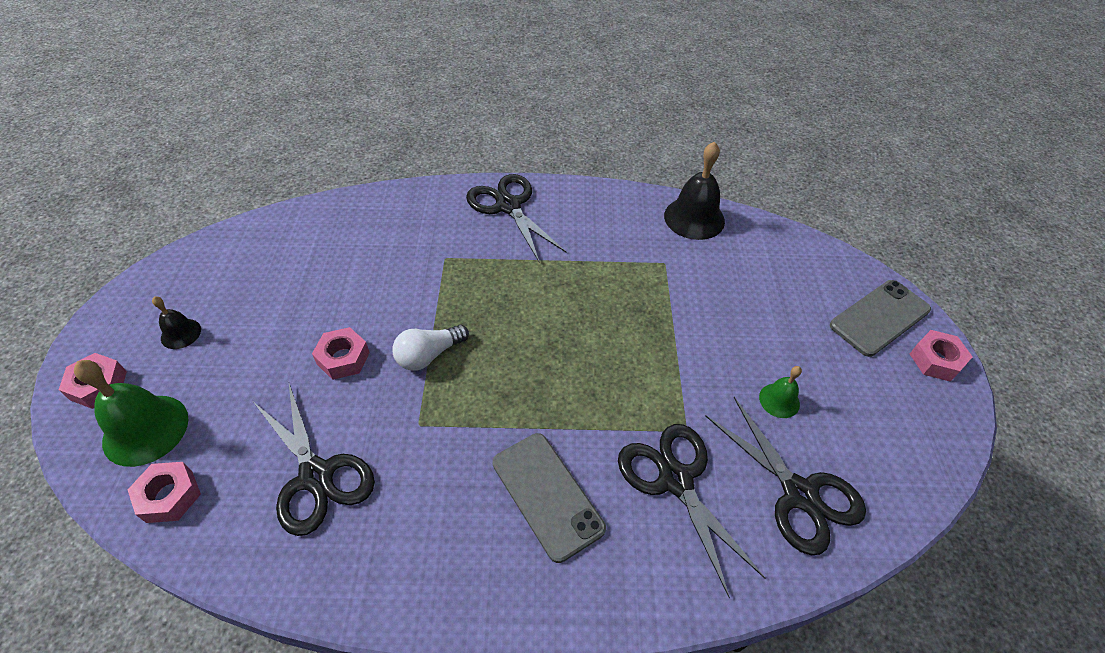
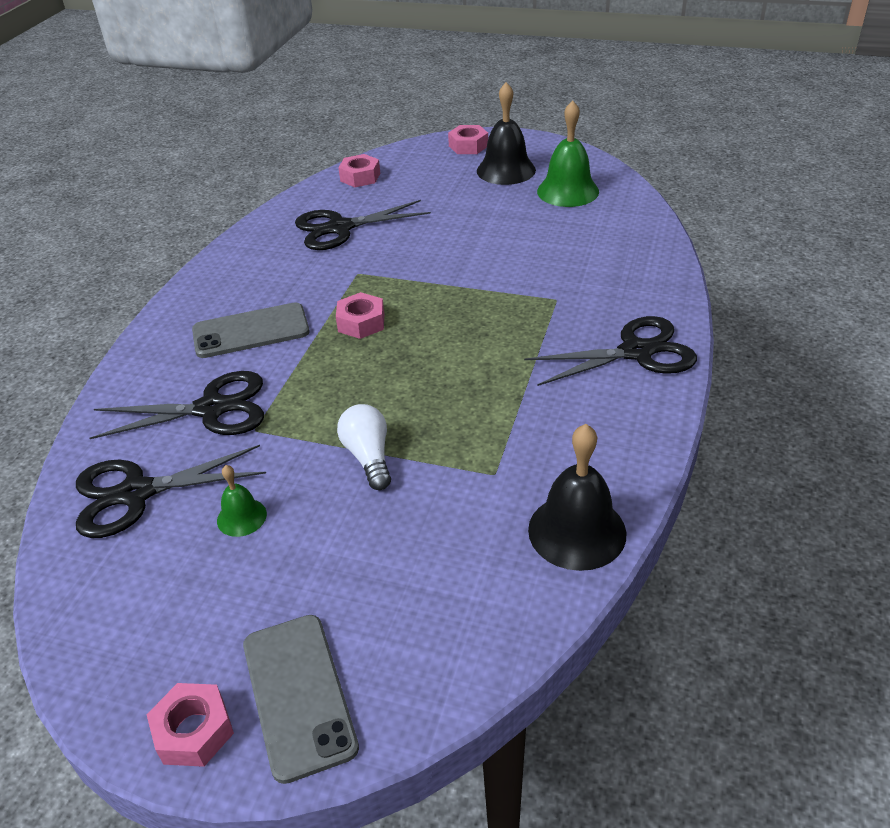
camera: 110 degrees right, 10 degrees down
green bell [74,360,188,467] -> green bell moved to [537,100,599,207]
black bell [152,297,201,349] -> black bell [477,82,536,185], size x1.89
pink nut [312,327,370,380] -> pink nut moved to [336,292,384,339]
white light bulb [392,324,469,371] -> white light bulb moved to [337,404,391,490]

